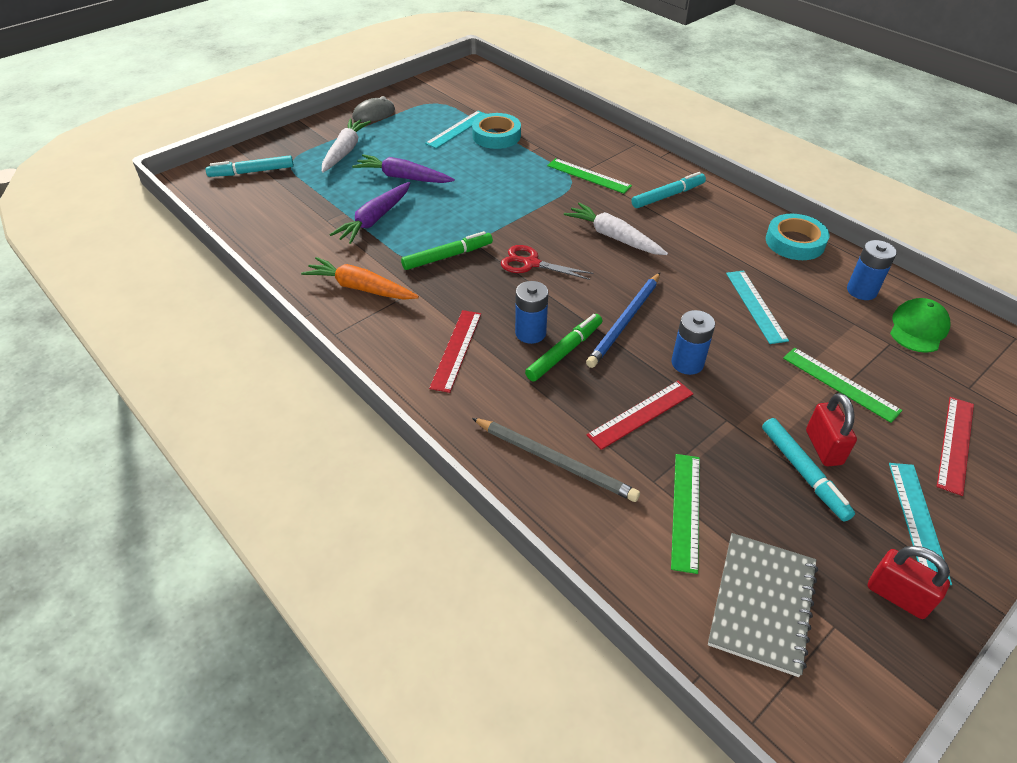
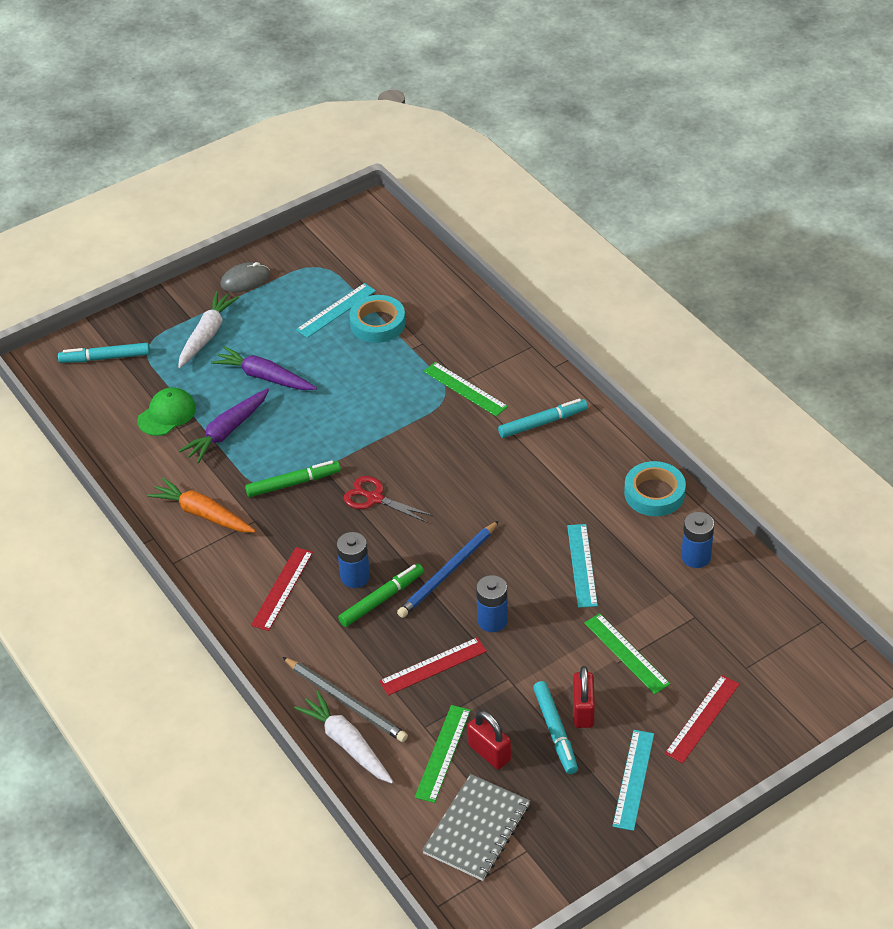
camera: 10 degrees right, 0 degrees up
white carrot [564,202,668,255] -> white carrot moved to [294,690,393,784]
red padlock [868,546,950,619] -> red padlock moved to [468,710,511,769]
green cap [890,298,950,353] -> green cap moved to [137,387,196,436]

